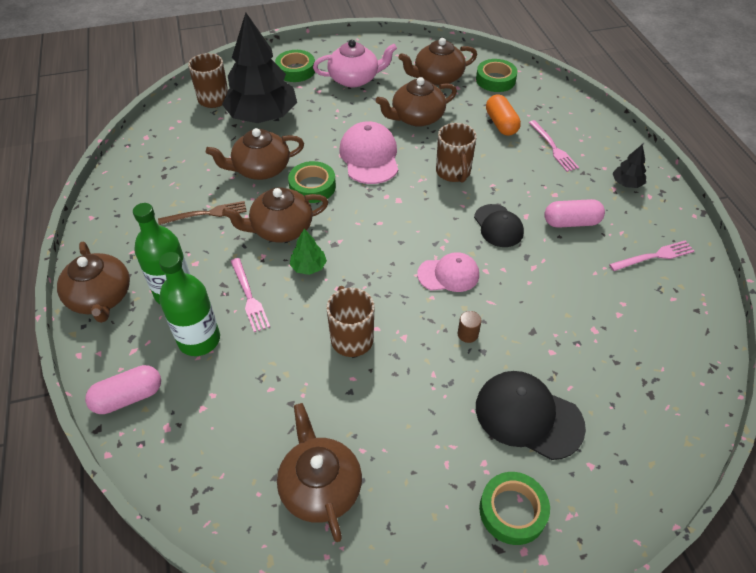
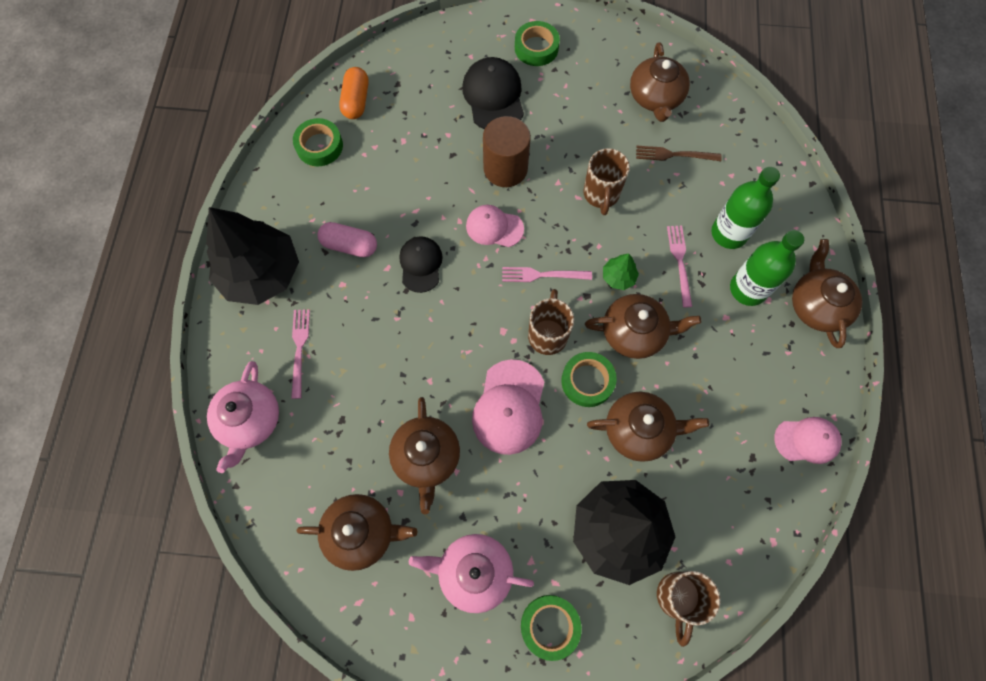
camera: 160 degrees left, 20 degrees up
pink capsule [85,365,161,414] -> none
brown fork [158,201,247,225] -> brown fork moved to [636,146,722,161]
brown teapot [376,77,457,127] -> brown teapot turned 90 degrees clockwise [389,397,460,514]
brown mug [436,123,477,183] -> brown mug moved to [528,289,574,355]
brown cylinder [458,311,482,343] -> brown cylinder [483,116,531,187], size x2.48
green tape [476,59,517,92] -> green tape moved to [293,118,343,166]
black cap [476,371,586,460] -> black cap turned 150 degrees counterclockwise [462,57,524,129]
orange capsule [486,94,521,136] -> orange capsule moved to [339,67,369,119]
pink fork [609,240,695,271] -> pink fork moved to [502,267,592,282]
black tree [613,144,646,188] -> black tree [206,207,299,305], size x2.43
none -> pink teapot [207,361,279,473]
none -> pink cap [774,417,842,464]

